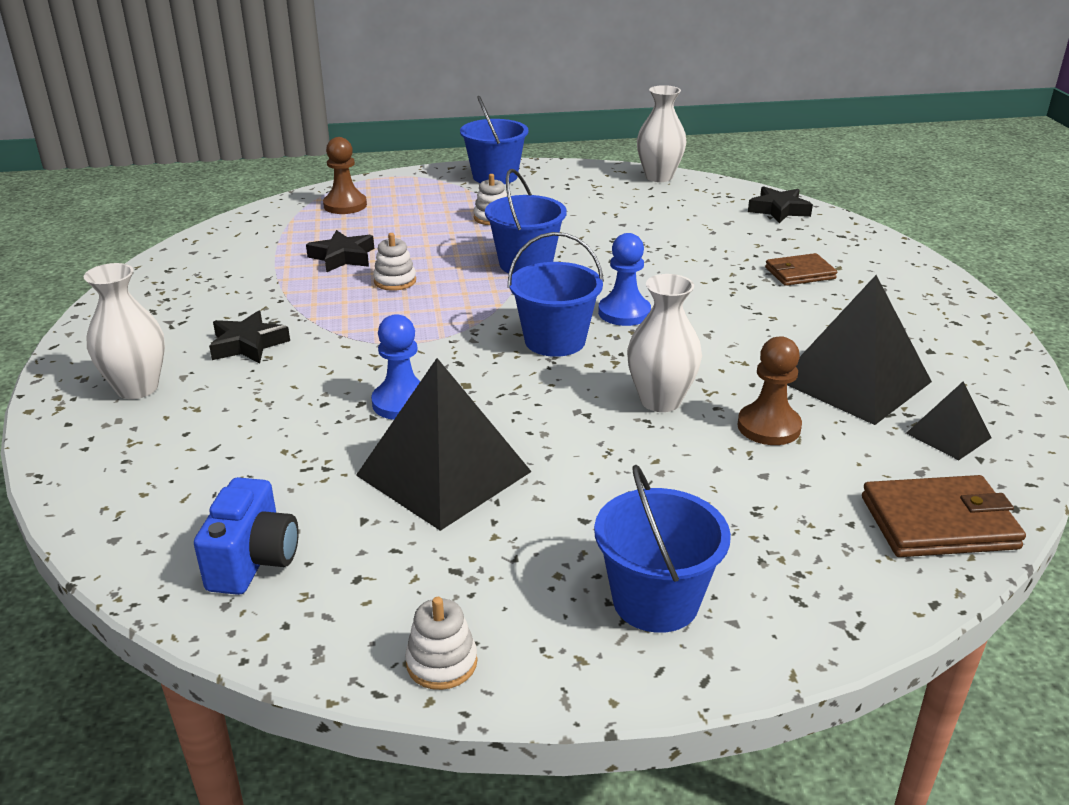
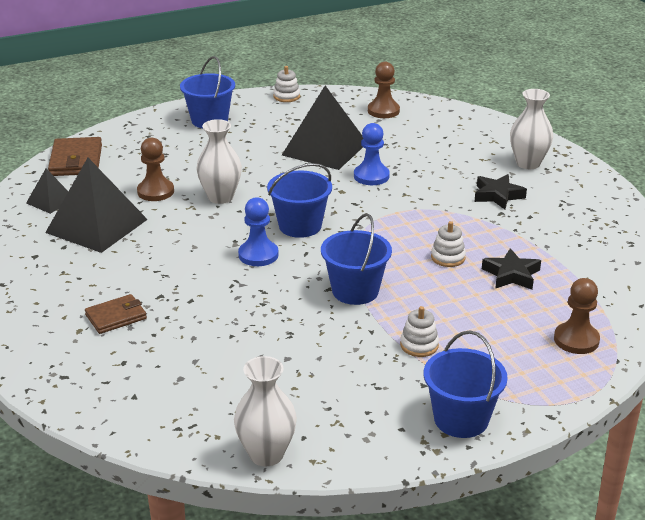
camera: 165 degrees right, 0 degrees up
blue camera [194,477,299,595] -> brown pawn [368,62,400,118]
black star [748,186,813,223] -> none
brown wallet [862,475,1026,557] -> brown wallet turned 75 degrees counterclockwise [48,137,102,176]

